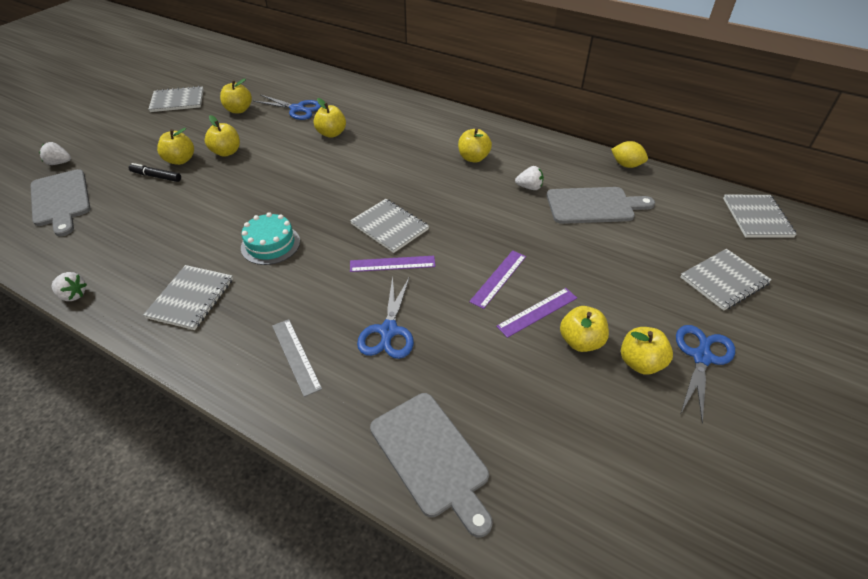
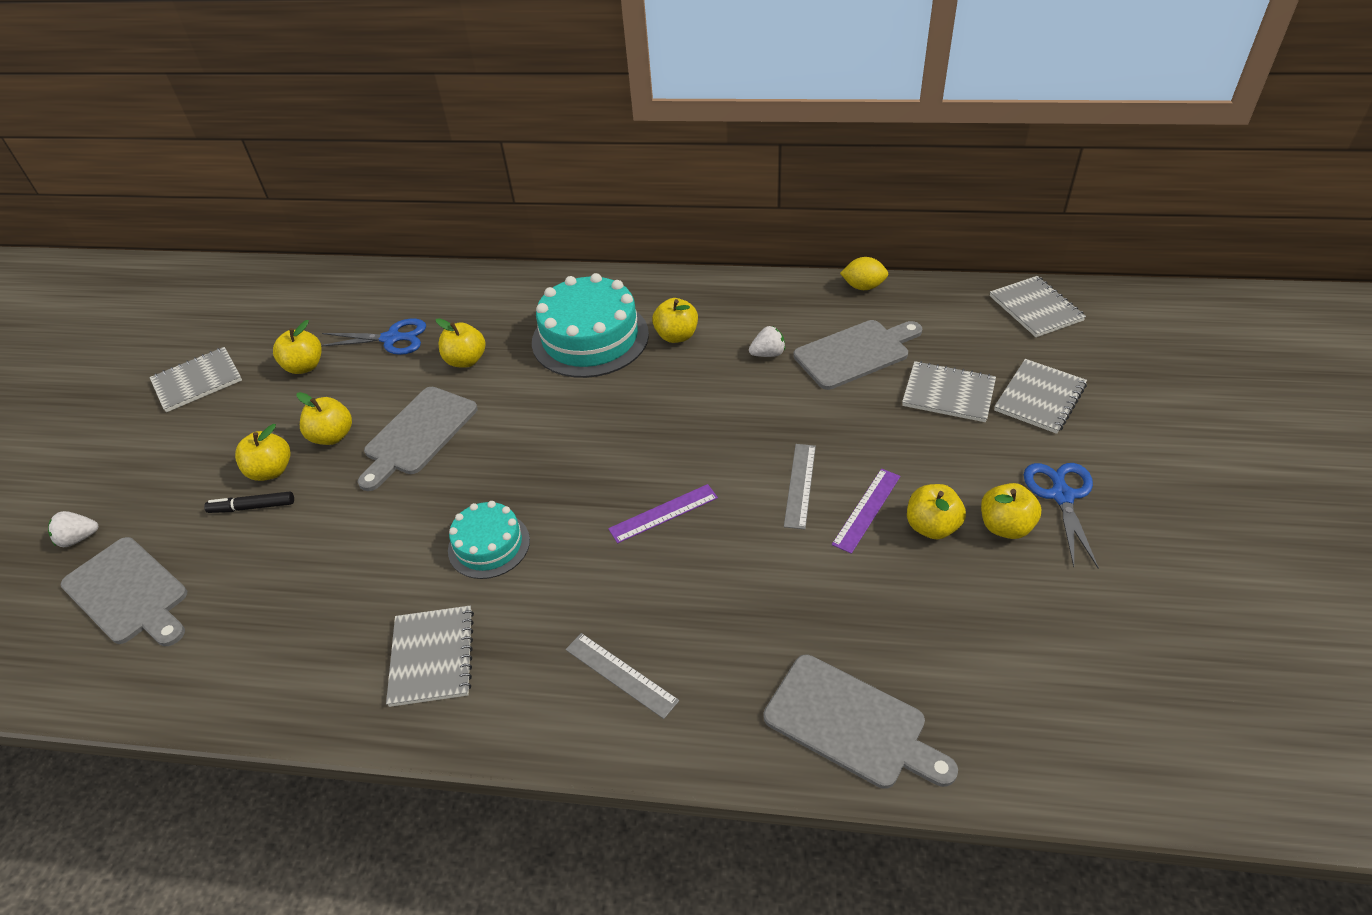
camera: 20 degrees left, 0 degrees up
white strawberry [52,272,87,301] -> none
grey notebook [350,199,429,253] -> grey notebook moved to [902,361,996,422]
blue scissors [357,276,414,359] -> none
purple ruler [469,250,526,309] -> grey ruler [784,444,816,529]
none -> grey cutting board [358,387,478,491]
none -> turquoise cake [532,273,649,378]

